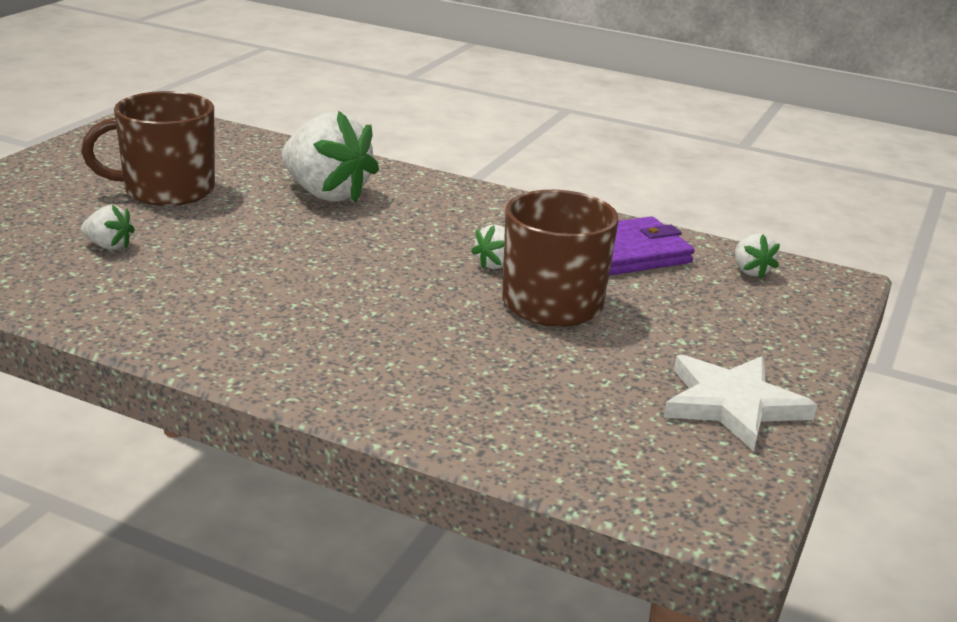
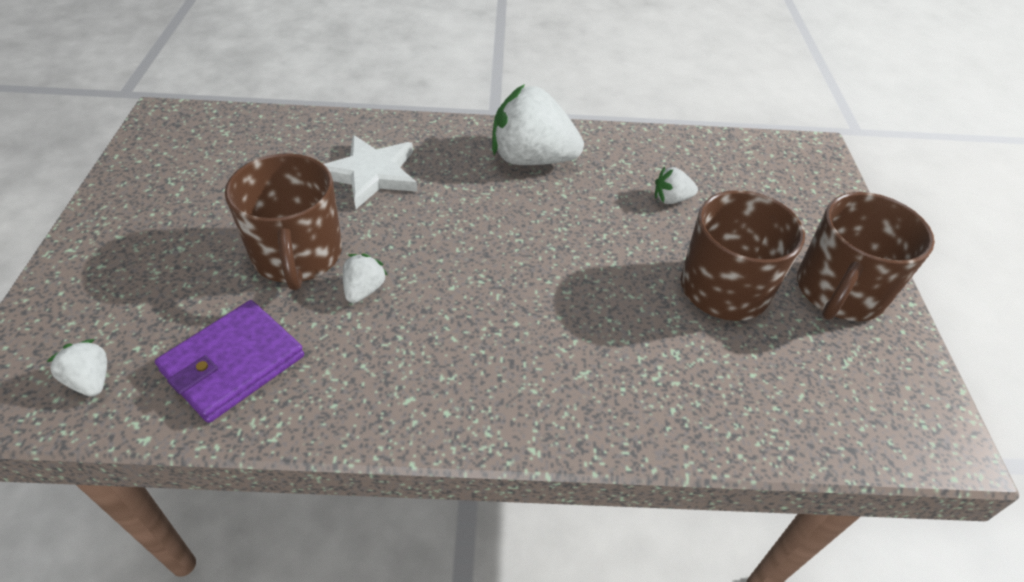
camera: 155 degrees right, 20 degrees up
white strawberry [281,111,379,203] -> white strawberry moved to [492,84,584,165]
white star [664,355,817,451] -> white star moved to [324,135,418,209]
none -> brown mug [797,192,935,321]

